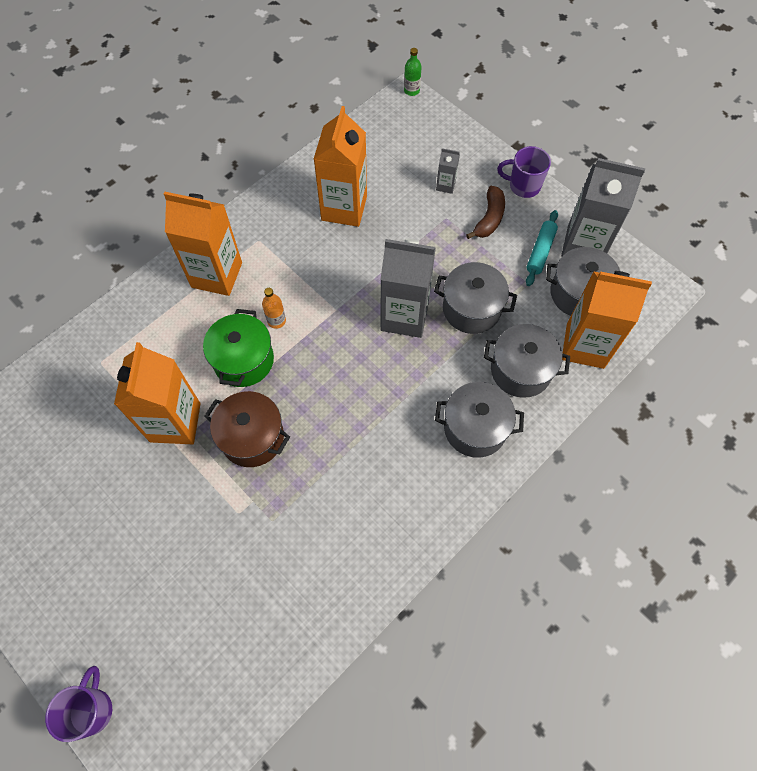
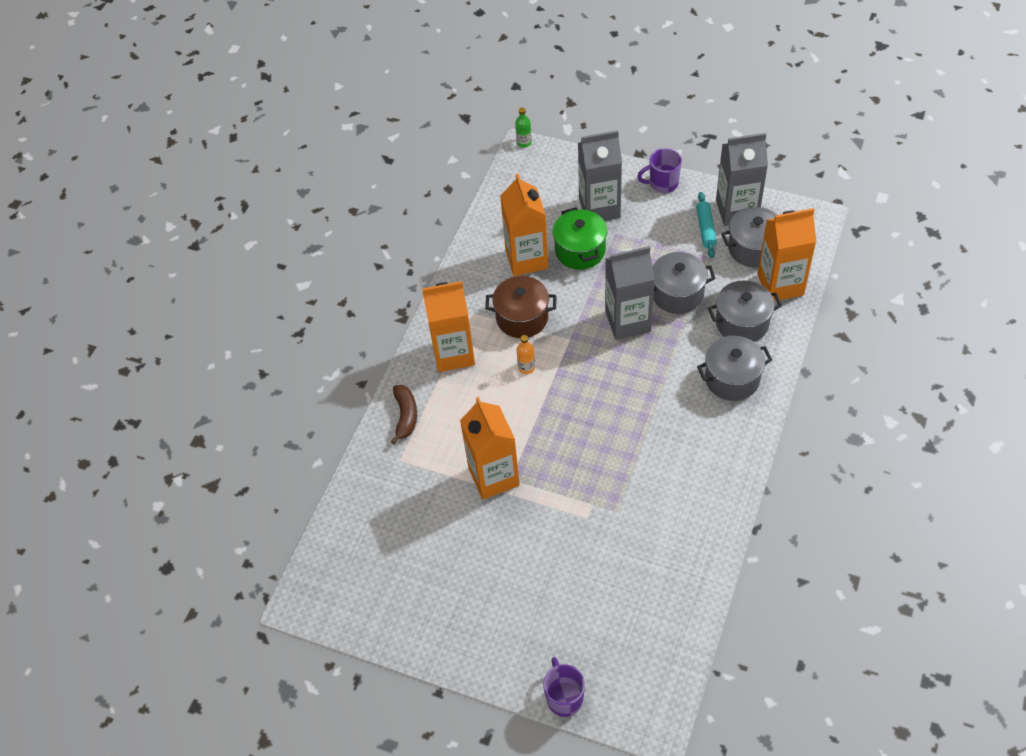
camera: 20 degrees left, 10 degrees down
green pot [203,309,274,387] -> green pot moved to [552,207,607,270]
brown pot [204,391,290,467] -> brown pot moved to [485,276,557,338]
grey carton [436,148,460,194] -> grey carton [578,130,622,221], size x2.27
brown banana [466,186,505,239] -> brown banana moved to [391,385,417,444]

